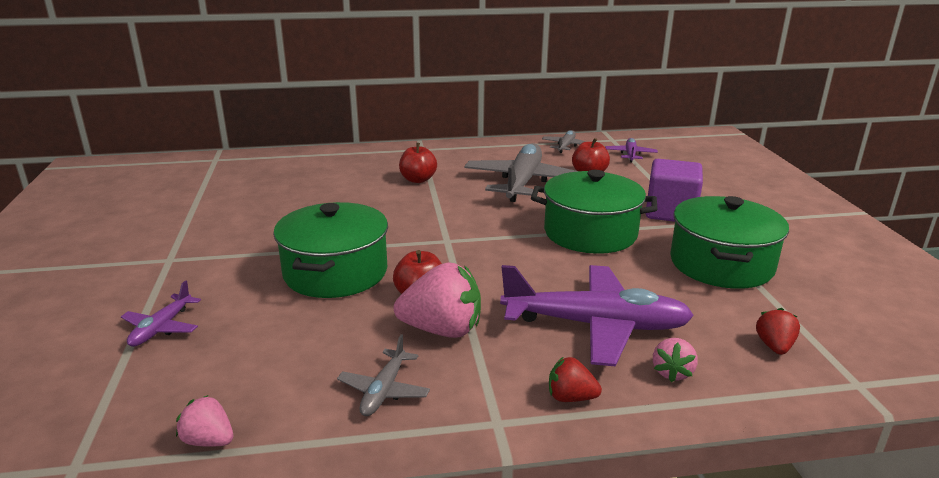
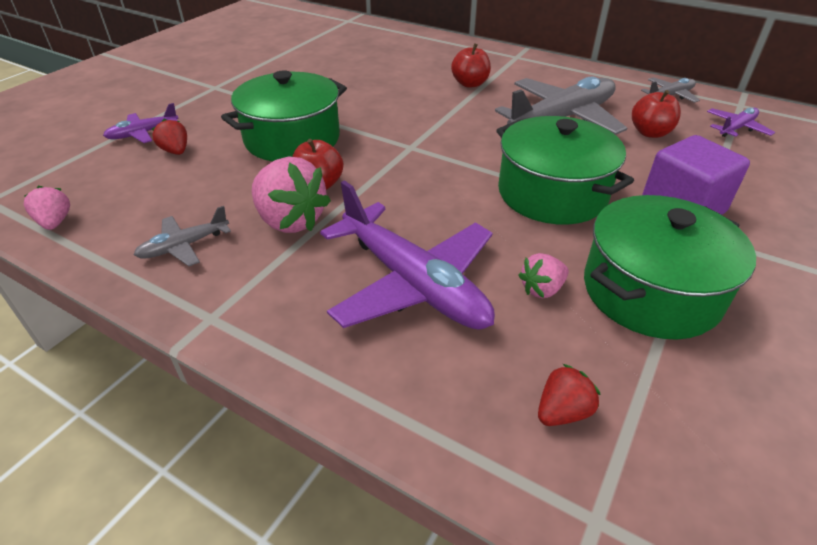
camera: 40 degrees right, 15 degrees up
red strawberry [549,357,602,402] -> red strawberry moved to [152,119,187,155]
pink strawberry [653,338,698,382] -> pink strawberry moved to [519,253,569,299]

